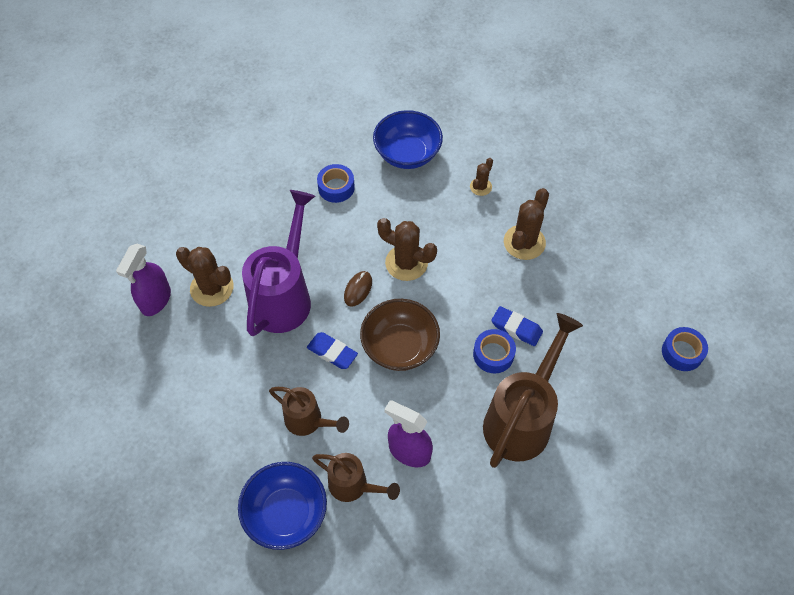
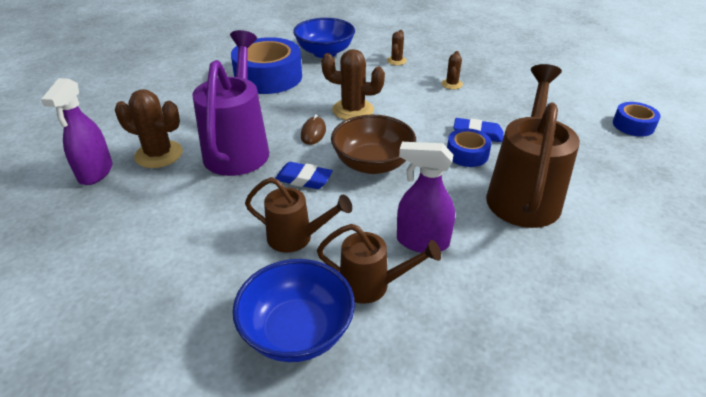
camera: 15 degrees left, 20 degrees down
blue tape [317,164,355,203] -> blue tape [231,37,302,94], size x1.97
brown cactus [504,188,549,260] -> brown cactus [441,51,463,89], size x0.55

